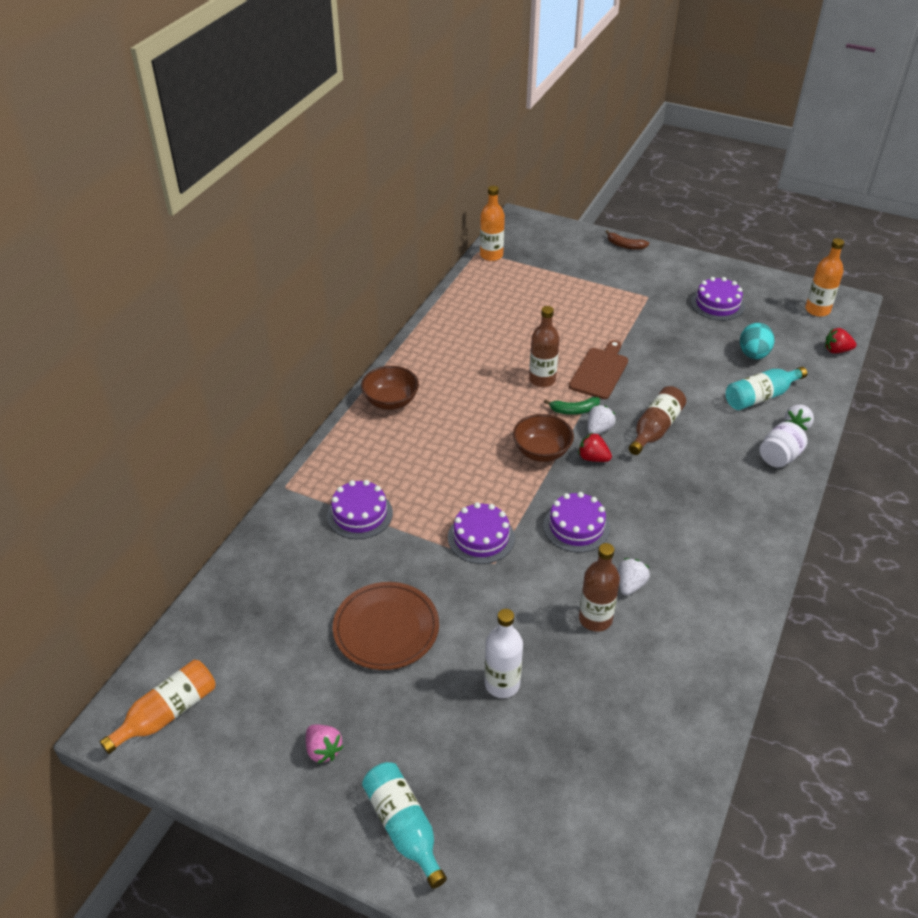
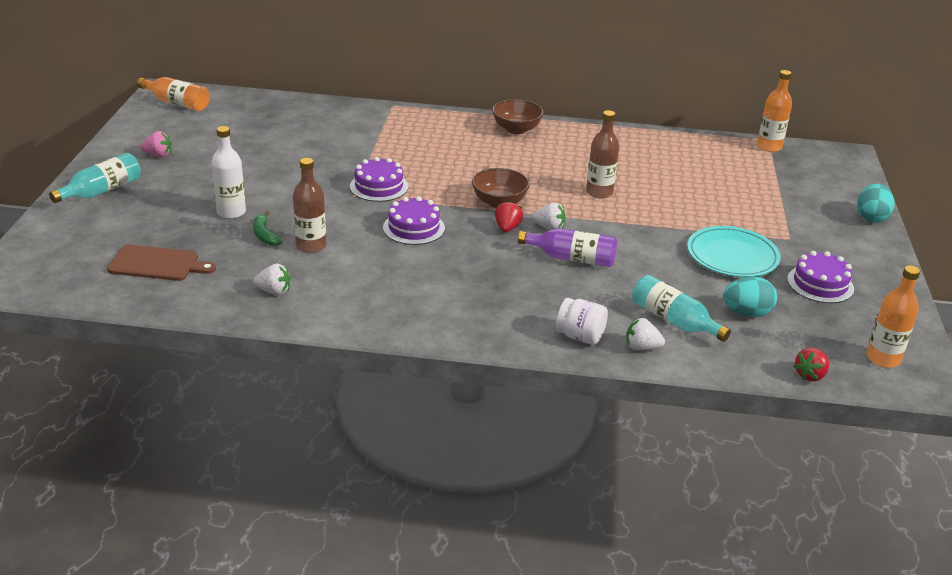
camera: 70 degrees right, 10 degrees down
pink strawberry [306,724,344,764] -> pink strawberry turned 120 degrees counterclockwise [140,131,172,157]
purple cake [327,480,393,539] -> none
brown plate [333,582,439,670] -> none
green banana [544,397,600,415] -> green banana moved to [253,211,282,246]
brown cutting board [569,340,628,399] -> brown cutting board moved to [107,245,216,281]
brown banana [605,230,649,250] -> turquoise egg [857,184,895,223]
white strawberry [618,558,650,596] -> white strawberry moved to [254,263,290,295]
brown bottle [629,386,686,455] -> purple bottle [518,228,617,267]
red strawberry [825,328,856,354] -> red strawberry turned 120 degrees counterclockwise [793,348,829,381]
none -> turquoise plate [687,226,781,277]

